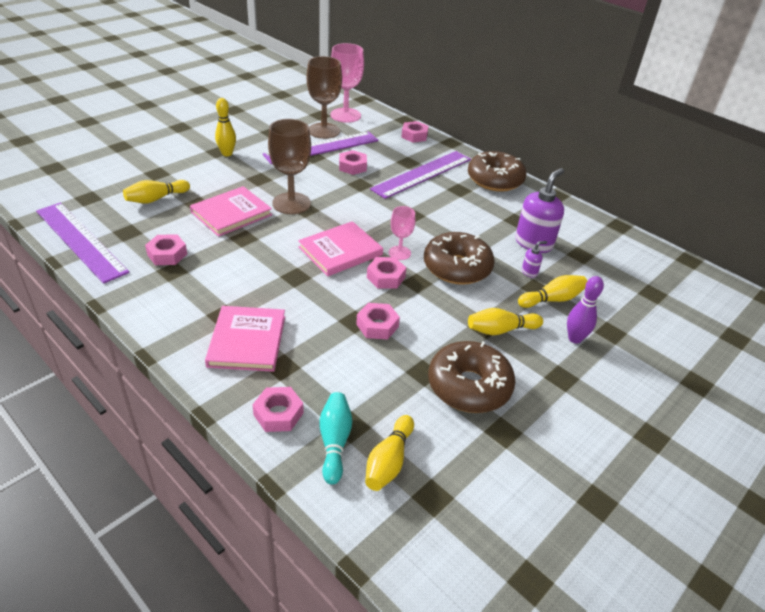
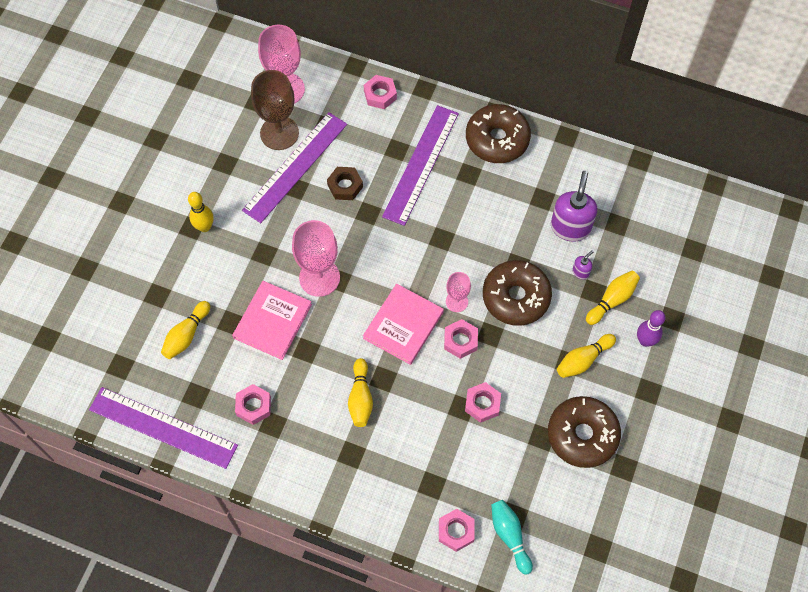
camera: 20 degrees left, 25 degrees up
pink book [205,306,285,372] -> none
brown goblet [268,119,311,214] -> pink goblet [292,220,340,297]
pink nut [339,150,367,175] -> brown nut [327,167,363,200]
yellow bowling pin [365,415,414,491] -> yellow bowling pin moved to [348,358,373,427]

